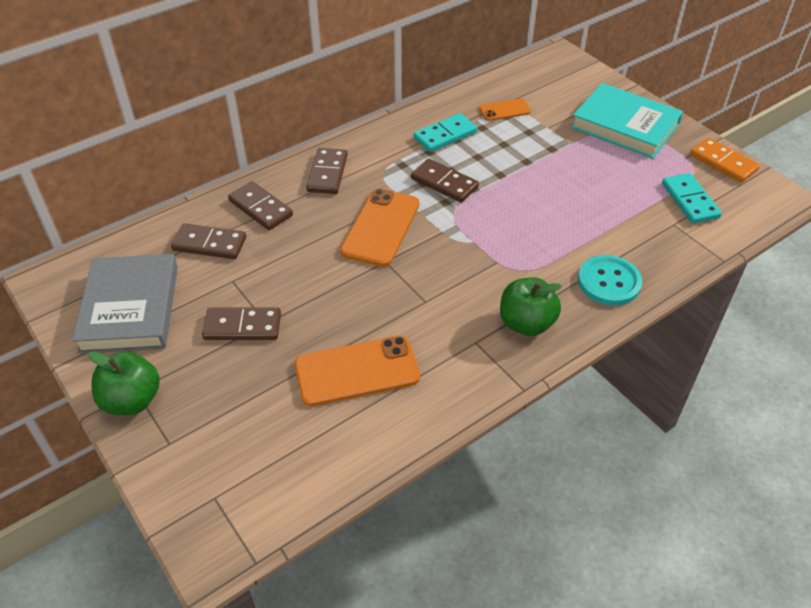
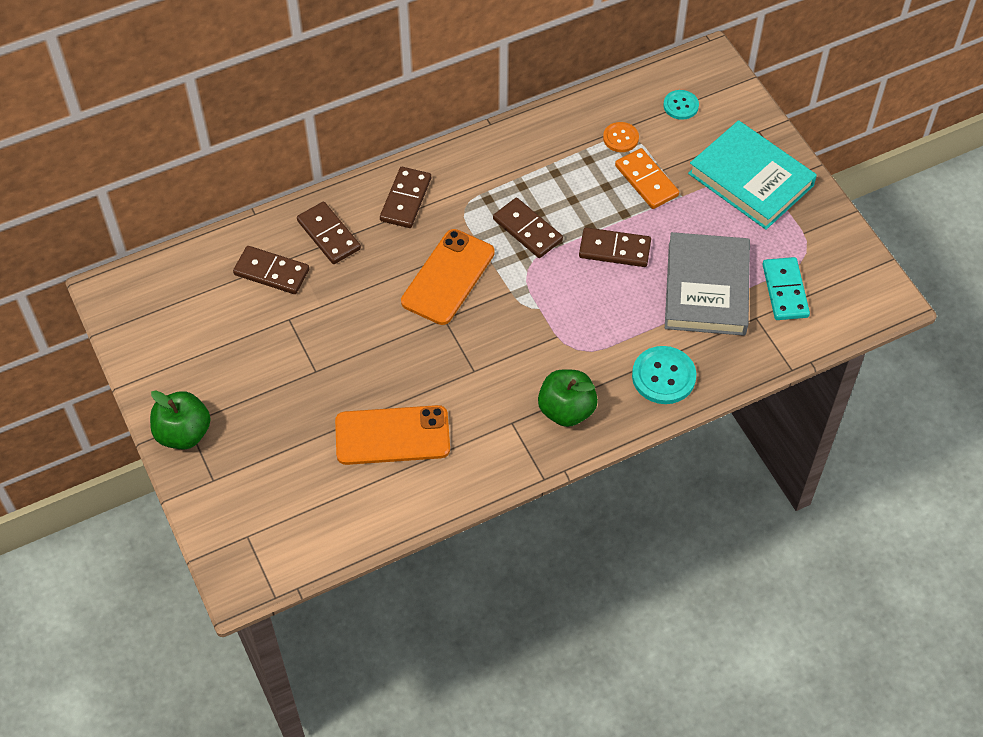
camera: 10 degrees right, 10 degrees up
grey book [72,254,178,354] -> grey book moved to [665,232,750,336]
brown domino [202,308,281,340] -> brown domino moved to [579,227,651,267]
turquoise domino [414,113,477,152] -> none
orange phone [479,98,531,121] -> orange button [603,122,639,152]
orange domino [690,138,760,183] -> orange domino moved to [615,148,679,209]
none -> turquoise button [663,90,699,120]

